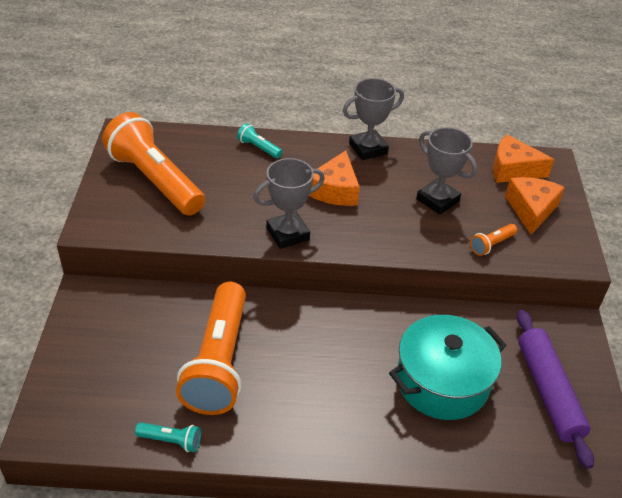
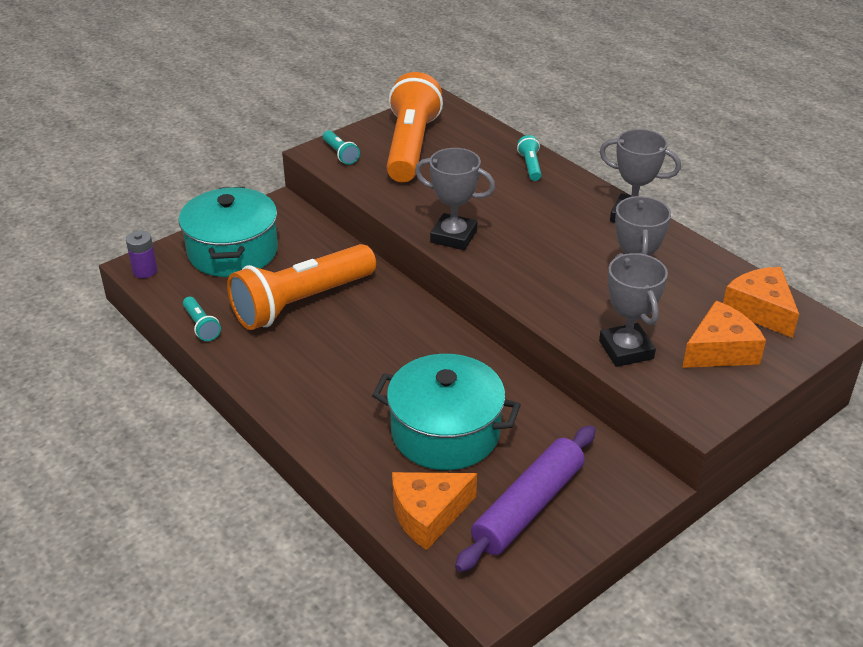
camera: 50 degrees right, 5 degrees down
orange cheese [309,151,360,206] -> orange cheese moved to [392,472,477,550]
orange flashlight [470,224,517,256] -> grey trophy [599,253,668,367]
none -> purple battery [126,231,157,278]
none -> turquoise pot [179,187,278,277]
none -> turquoise flashlight [323,130,360,165]

